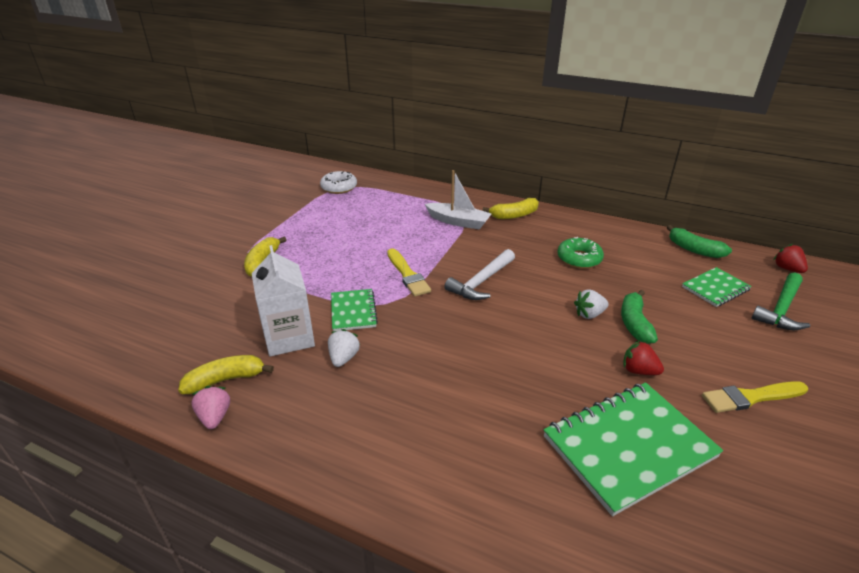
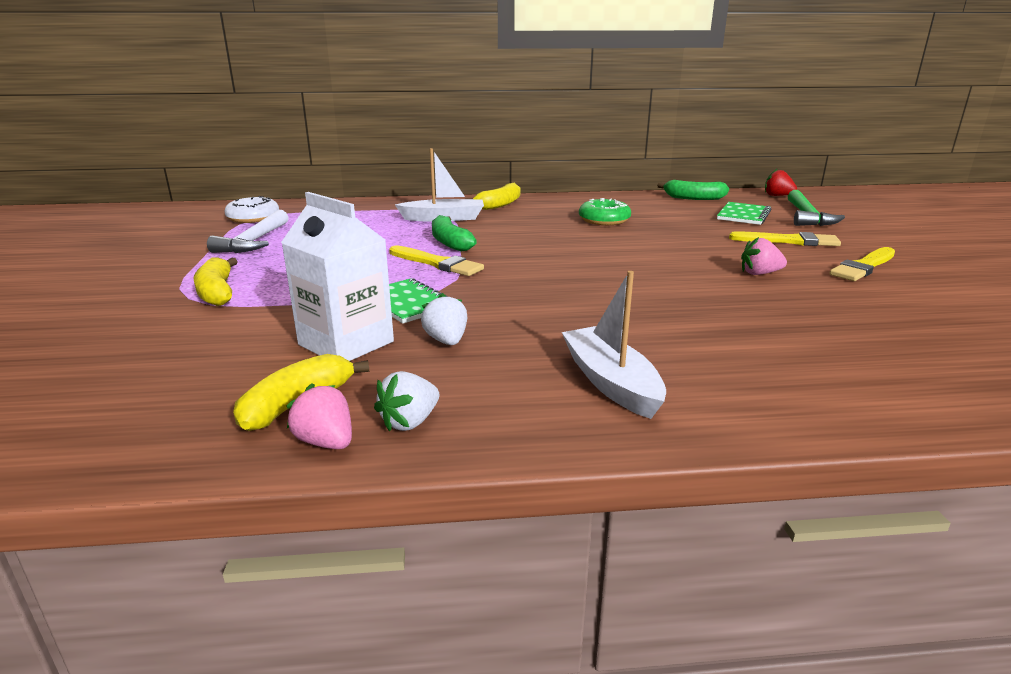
camera: 30 degrees left, 10 degrees down
white hammer [444,249,515,300] -> white hammer moved to [207,210,288,253]
green notebook [544,382,723,516] -> none
white strawberry [574,289,609,319] -> white strawberry moved to [374,371,439,431]
green banana [621,290,658,344] -> green banana moved to [432,215,477,252]
red strawberry [623,340,664,375] -> pink strawberry [741,237,787,275]
none -> white boat [562,271,666,419]
none -> yellow brush [729,231,841,246]

